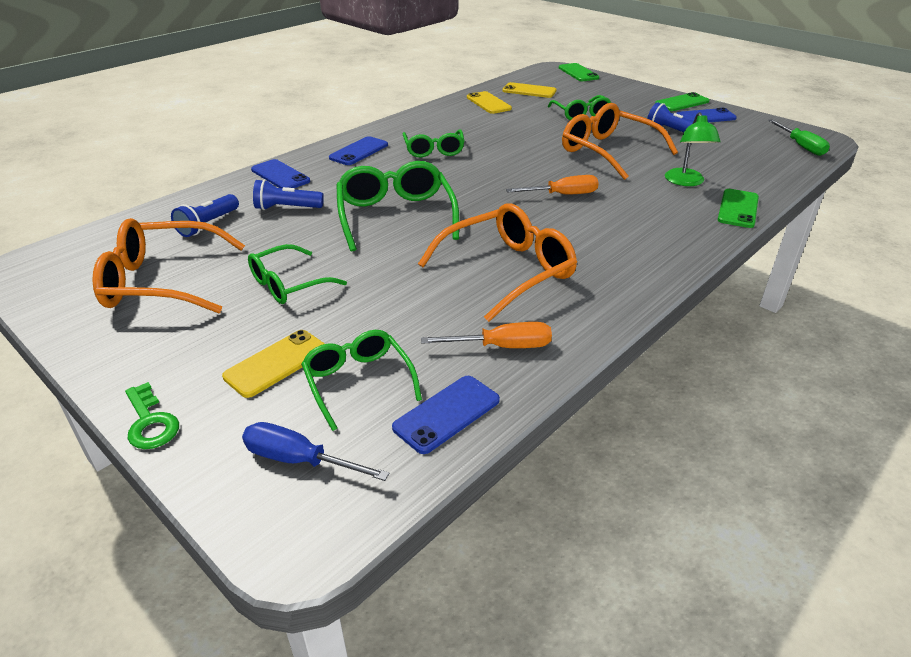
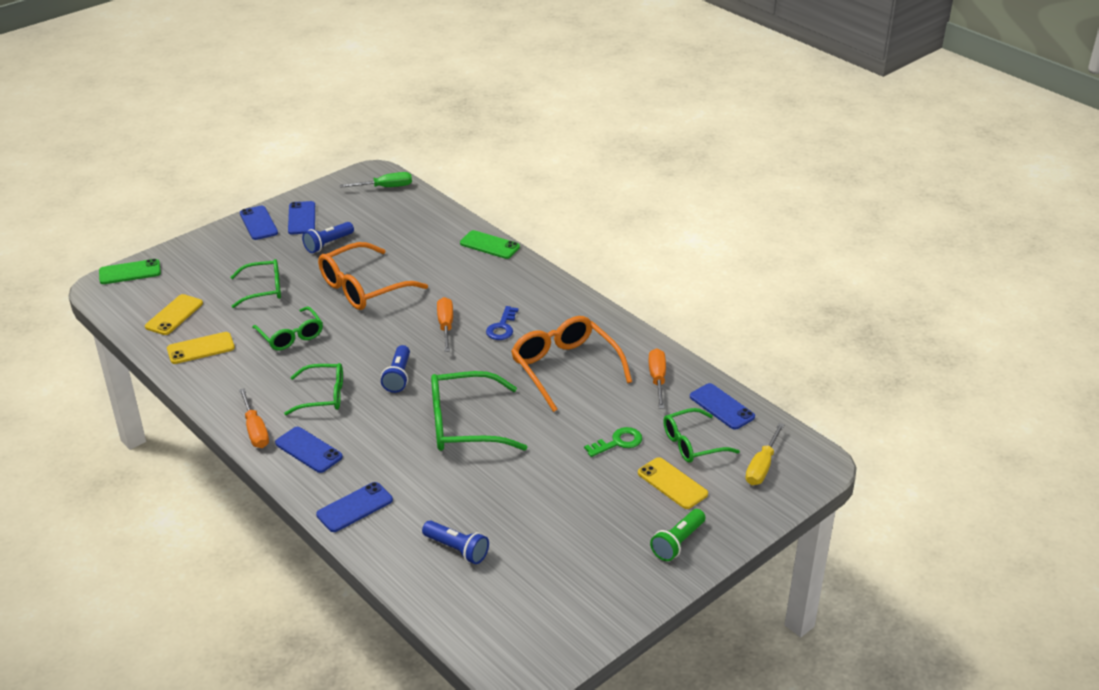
camera: 85 degrees left, 0 degrees up
orange glasses [92,218,245,313] -> none
green key [125,382,179,449] -> green key moved to [584,427,642,457]
blue screwdriver [242,422,389,481] -> yellow screwdriver [745,423,784,485]
green glasses [248,244,347,304] -> green glasses moved to [252,306,323,350]
blue flashlight [253,179,324,210] -> blue flashlight moved to [381,345,410,393]
green phone [655,92,709,111] -> blue phone [240,206,278,240]
green lamp [665,112,720,186] -> none
none -> orange screwdriver [239,388,269,448]
none -> blue key [486,306,518,340]
none -> green flashlight [650,509,705,561]

